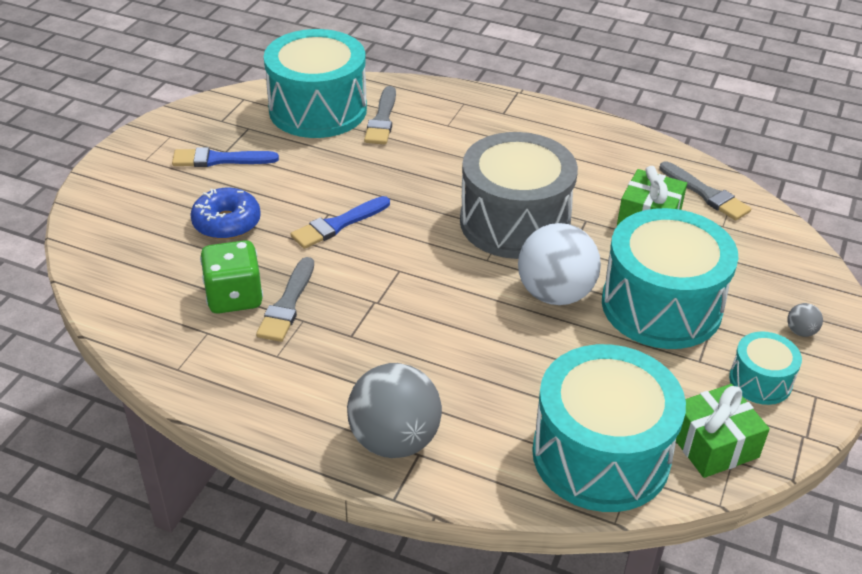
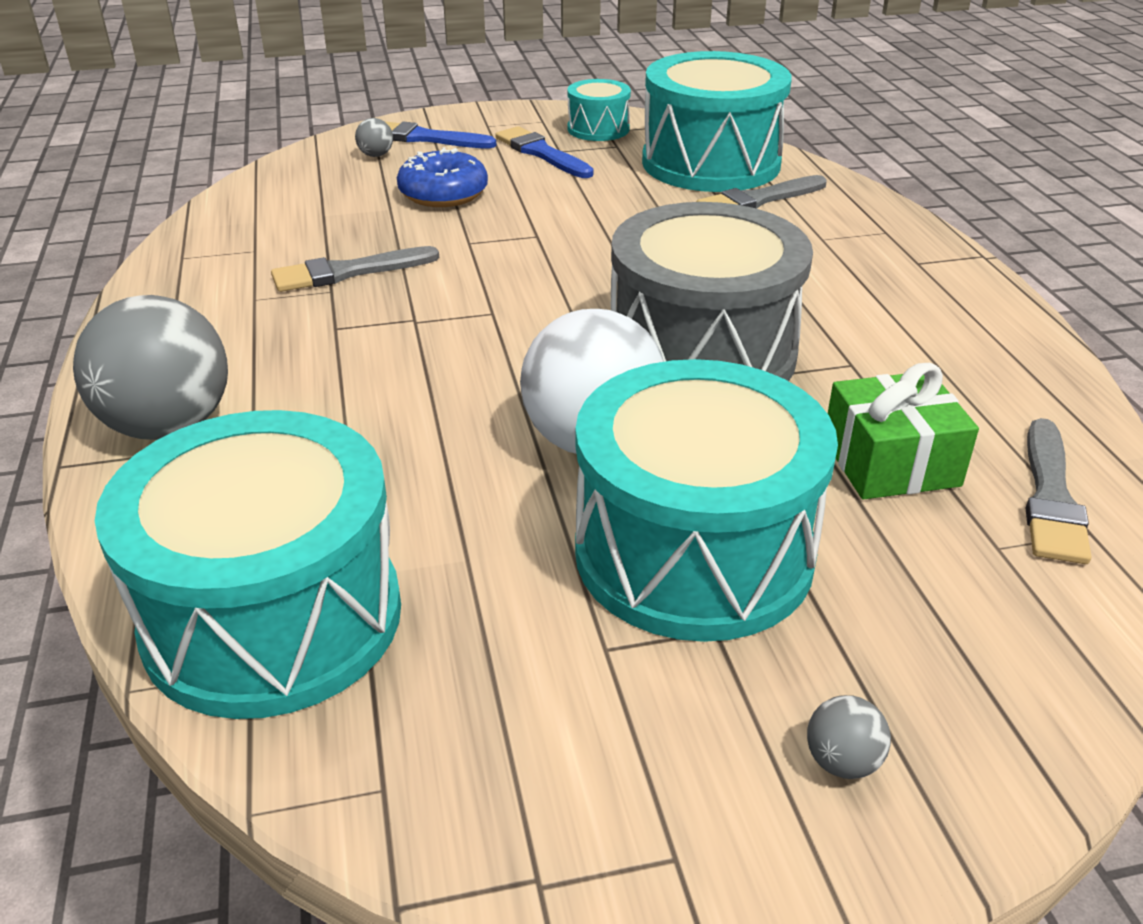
camera: 55 degrees right, 5 degrees down
green dice [200,240,263,314] -> none
blue brush [290,196,390,249] -> blue brush moved to [384,121,496,148]
green gift [676,384,770,478] -> none
turquoise drum [729,331,802,405] -> turquoise drum moved to [567,79,631,141]
none -> grey ball [355,118,393,157]

